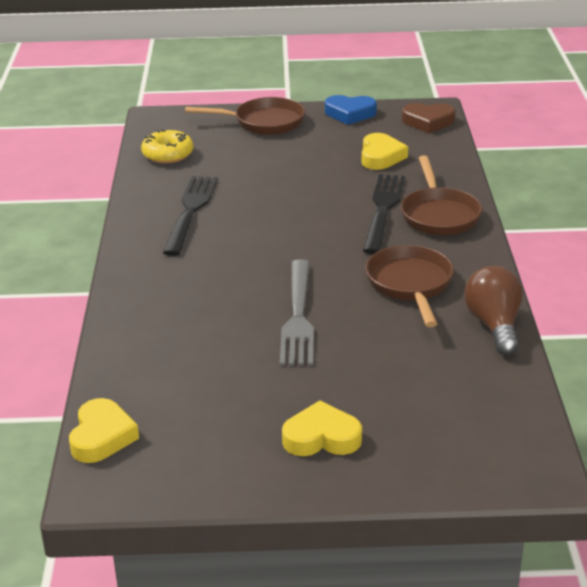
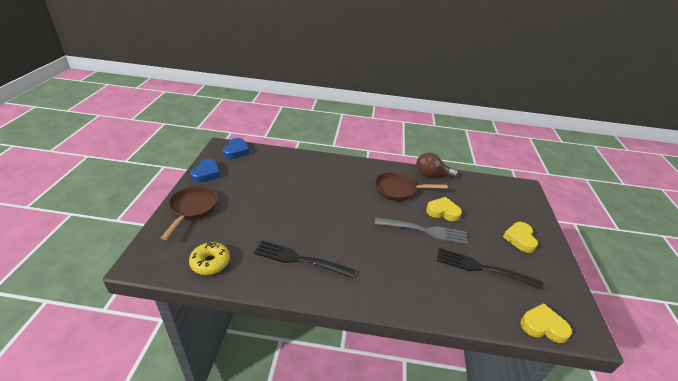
camera: 85 degrees left, 5 degrees up
yellow heart [362,133,408,170] -> yellow heart moved to [426,197,462,222]
black fork [363,174,405,254] -> black fork moved to [437,248,543,290]
brown pan [401,156,482,236] -> none
brown heart [402,103,456,133] -> blue heart [223,138,250,159]

